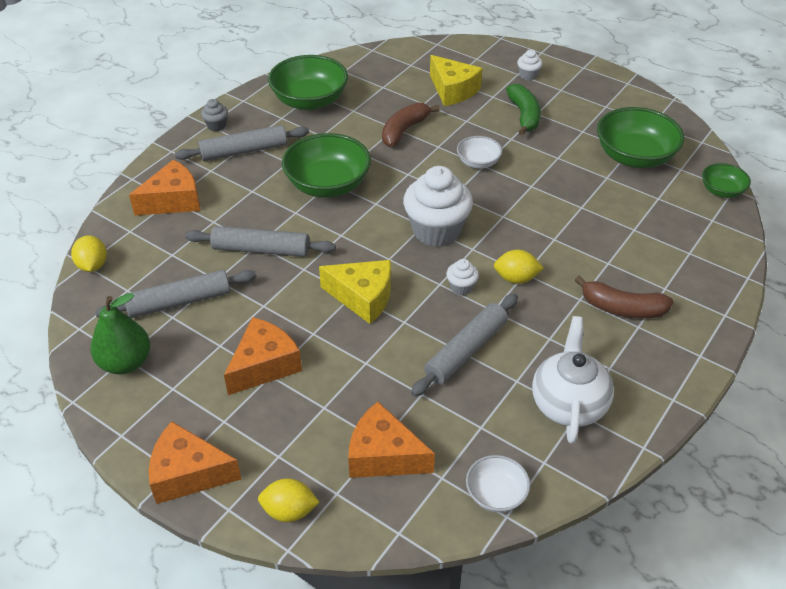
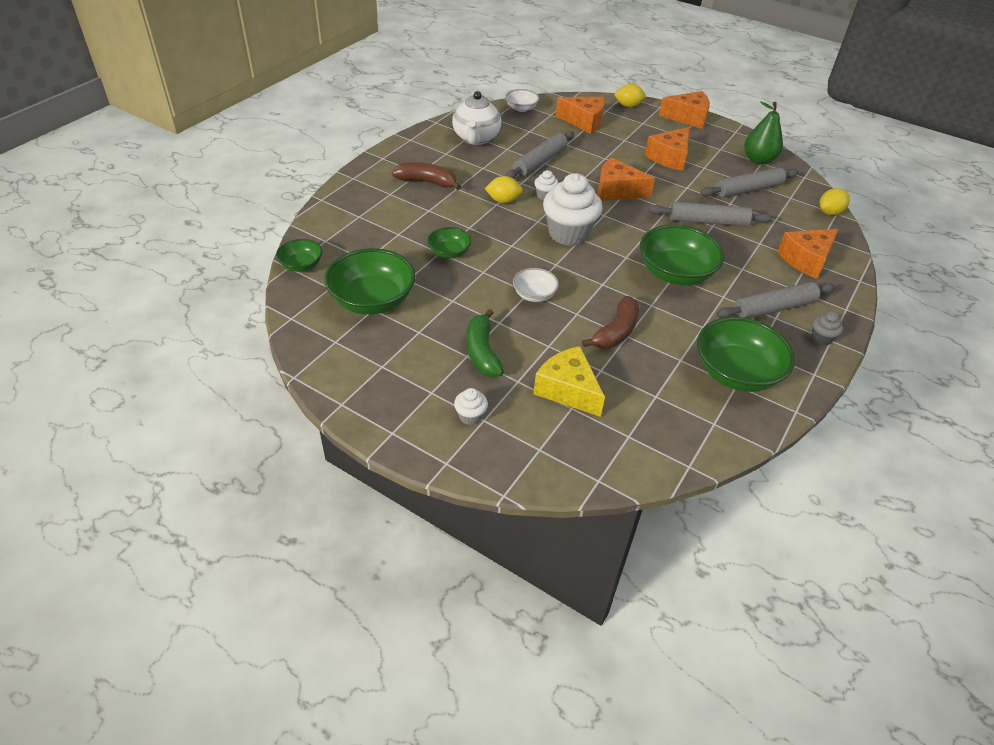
camera: 175 degrees right, 0 degrees up
yellow lemon [71,235,107,272] -> yellow lemon turned 75 degrees clockwise [819,188,850,215]
yellow cheese [319,260,391,324] -> orange cheese [598,157,655,201]
none -> green bowl [428,227,471,258]

